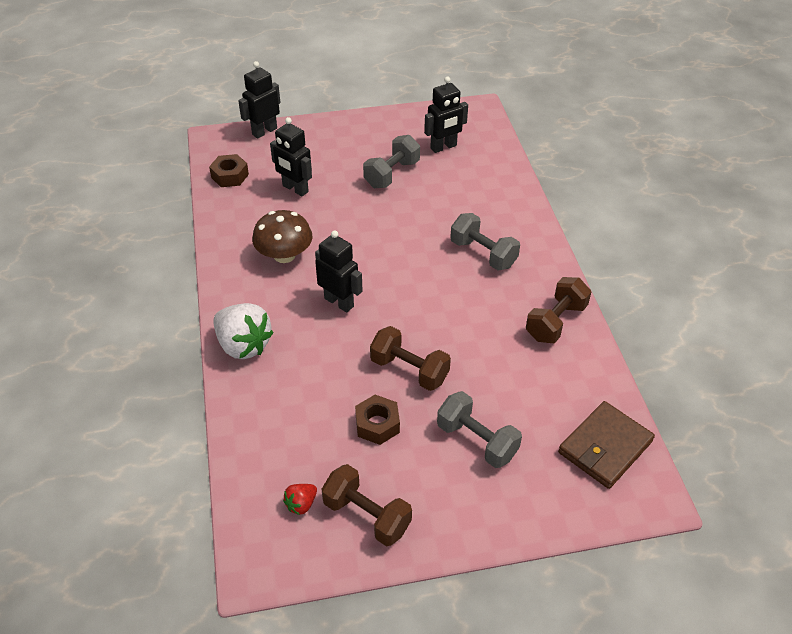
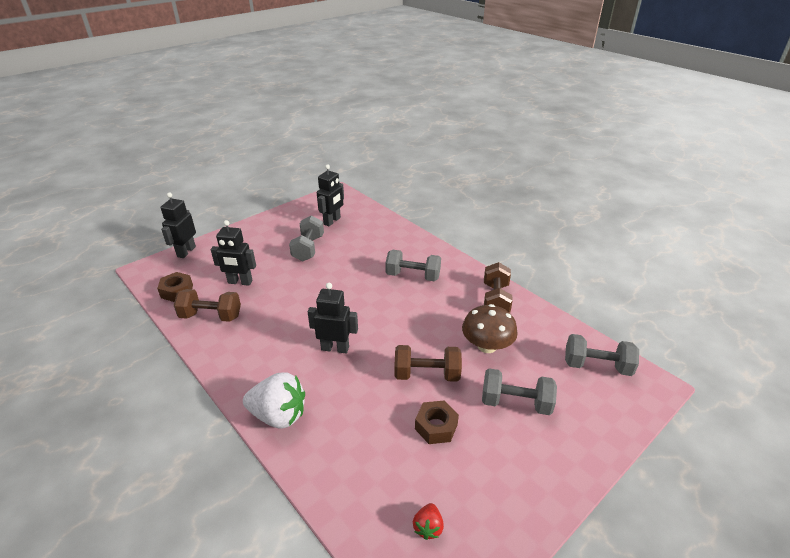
camera: 30 degrees left, 10 degrees down
brown mushroom [252,210,312,263] -> brown mushroom moved to [462,304,518,353]
brown dumbbell [322,464,412,546] -> brown dumbbell moved to [174,289,241,322]
brown wallet [558,401,655,489] -> grey dumbbell [565,334,639,376]

